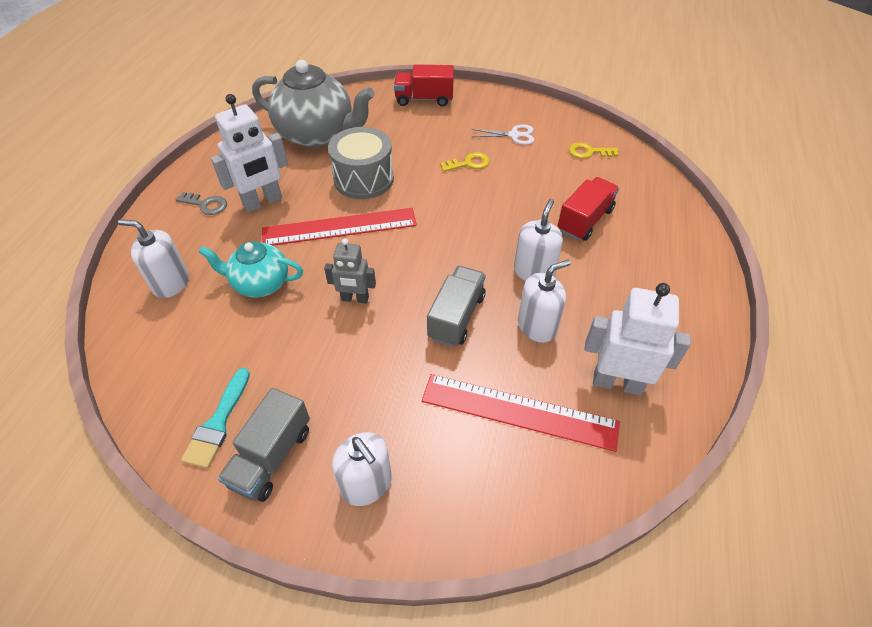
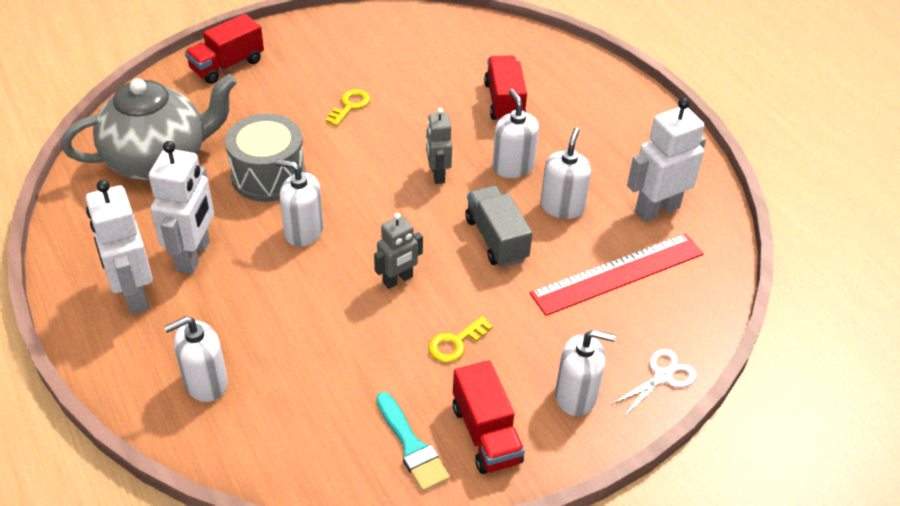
camera: 45 degrees left, 5 degrees down
grey key [176,192,227,215] -> white robot [86,180,153,314]
turquoise teapot [198,241,303,297] -> none
grey truck [218,388,310,502] -> red truck [453,360,525,474]
red ruler [262,208,417,246] -> white soap dispenser [275,159,323,247]
white scissors [472,124,534,145] -> white scissors moved to [611,349,696,417]
yellow key [569,142,619,159] -> yellow key moved to [428,316,493,363]
none -> grey robot [426,108,452,184]

